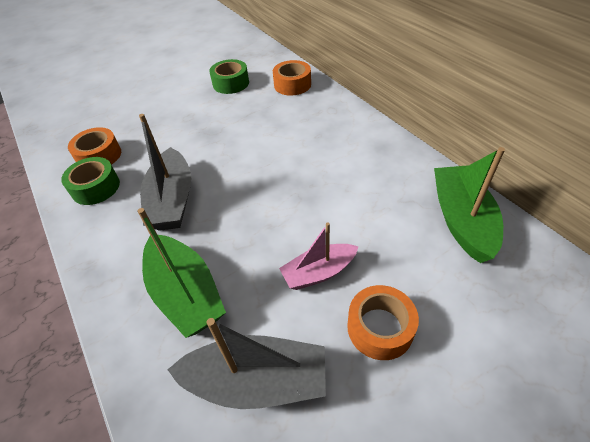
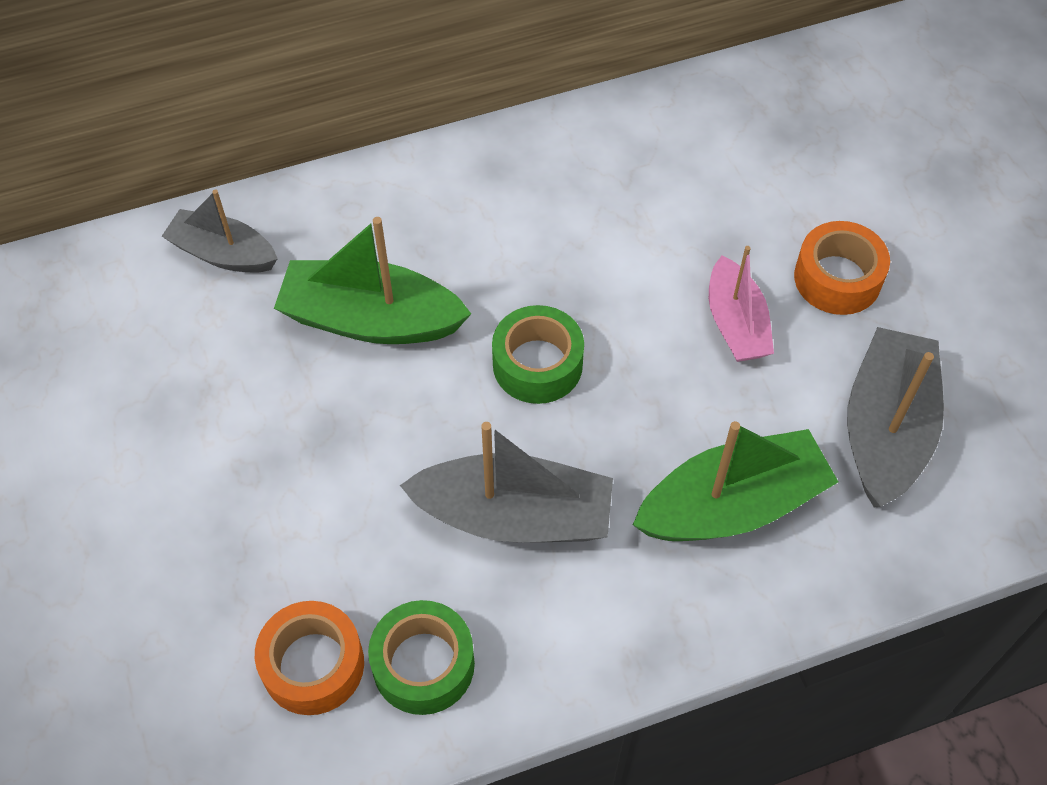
camera: 80 degrees left, 10 degrees up
green tape [209,59,249,94] -> green tape moved to [492,305,584,404]
orange tape [273,60,311,96] -> grey boat [162,189,278,273]
green boat [434,147,505,263] -> green boat moved to [274,217,471,344]

